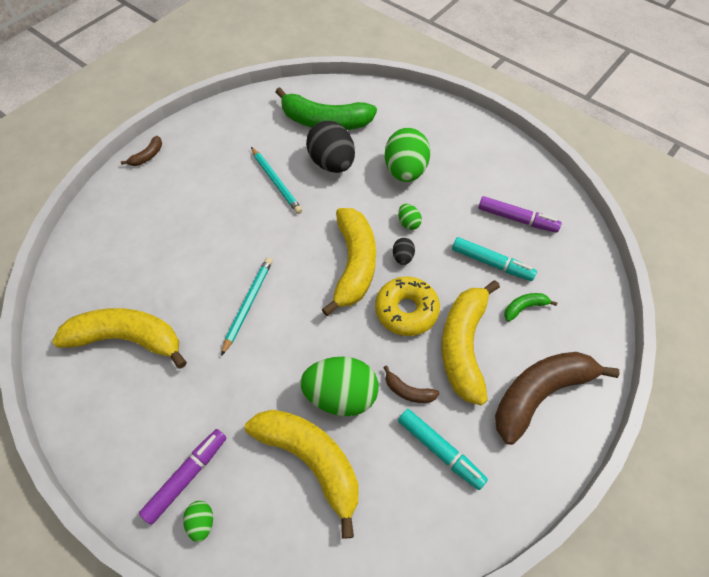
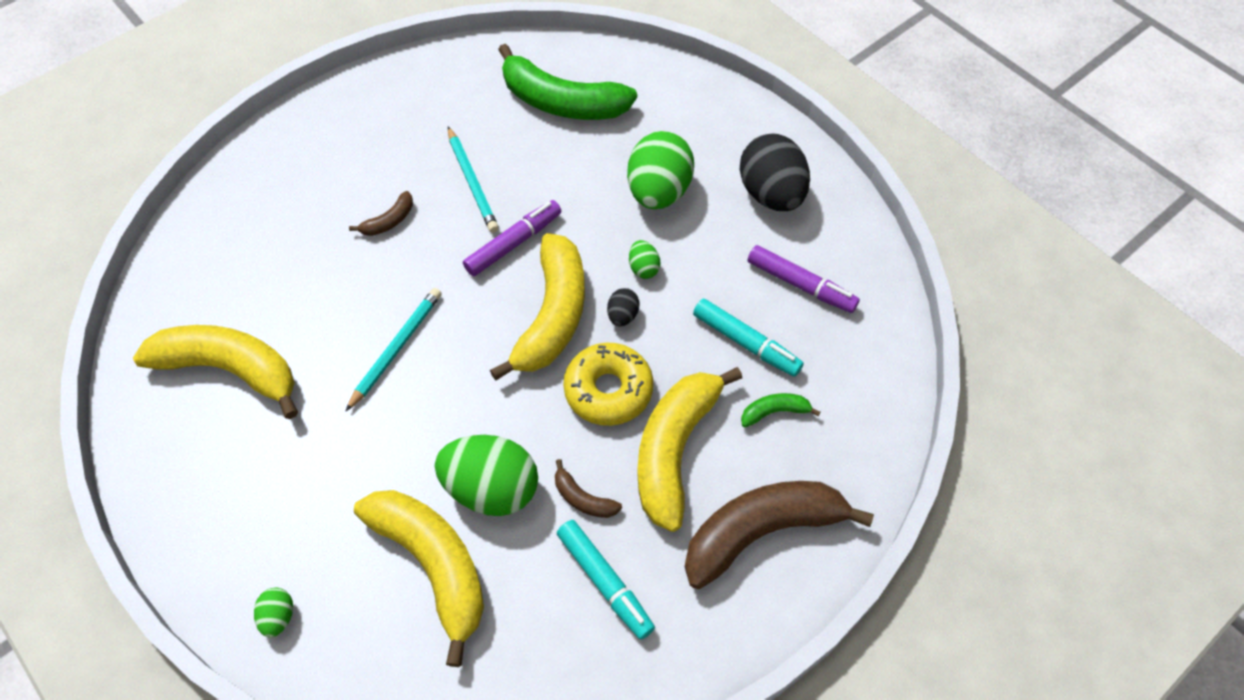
camera: 10 degrees right, 0 degrees up
brown banana [121,136,162,166] -> brown banana moved to [349,191,413,236]
purple marker [139,429,226,525] -> purple marker moved to [463,200,561,277]
black egg [306,121,355,173] -> black egg moved to [740,133,810,211]

